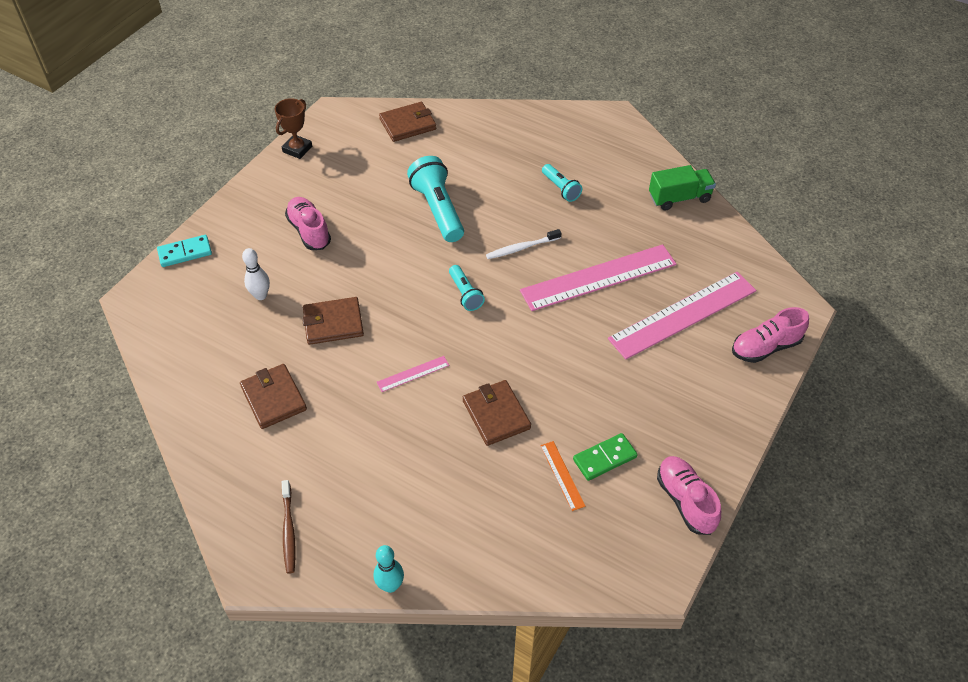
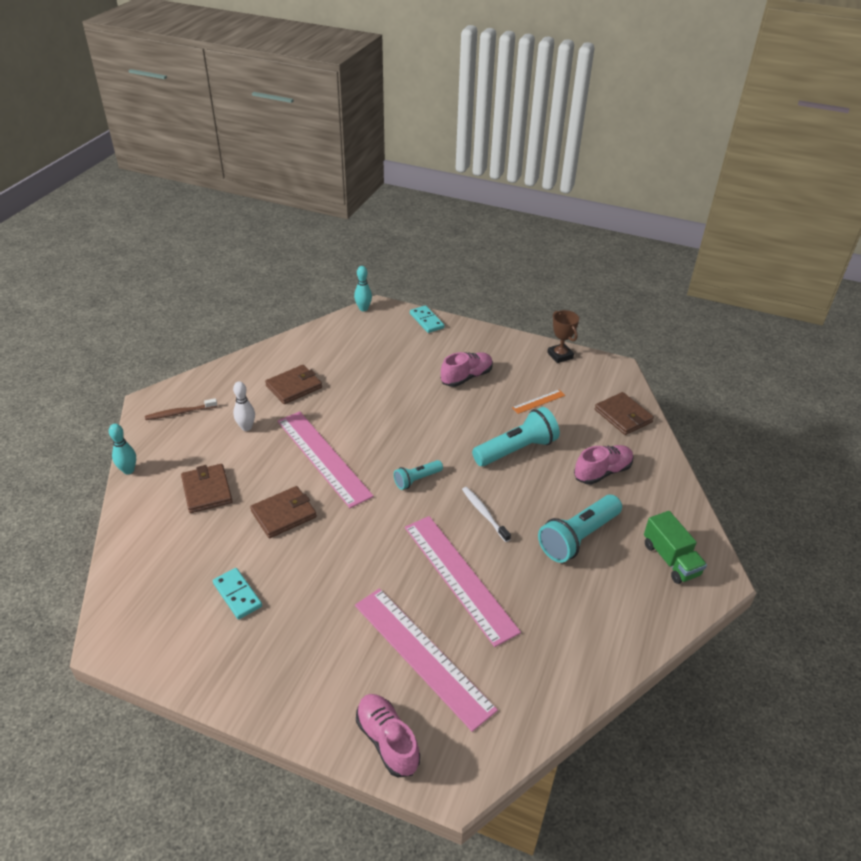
camera: 80 degrees right, 10 degrees down
white bowling pin [242,248,270,300] -> white bowling pin moved to [233,381,255,431]
brown trophy [274,98,312,159] -> brown trophy turned 45 degrees clockwise [547,310,579,363]
brown wallet [302,297,364,345] -> brown wallet moved to [181,464,233,513]
pink ruler [376,356,449,392] -> pink ruler [278,411,374,508], size x2.34
orange ruler [540,441,585,511] -> orange ruler moved to [512,390,565,414]
turquoise flashlight [542,164,582,202] -> turquoise flashlight [538,495,622,563], size x1.82
green domino [573,433,638,481] -> turquoise domino [213,568,262,619]
green truck [649,165,716,211] -> green truck moved to [644,511,707,584]
pink shoe [657,456,721,535] -> pink shoe moved to [574,445,634,485]
none -> turquoise bowling pin [354,266,372,311]

